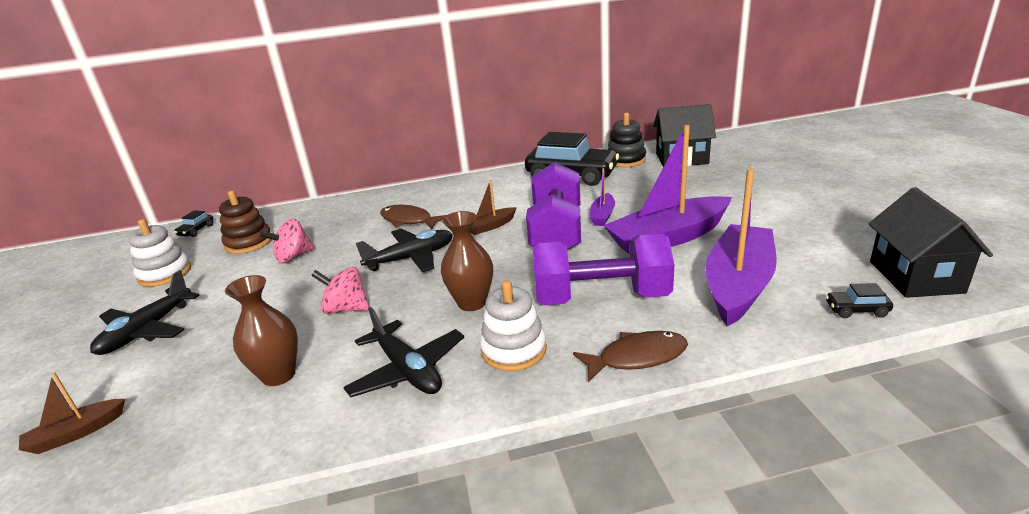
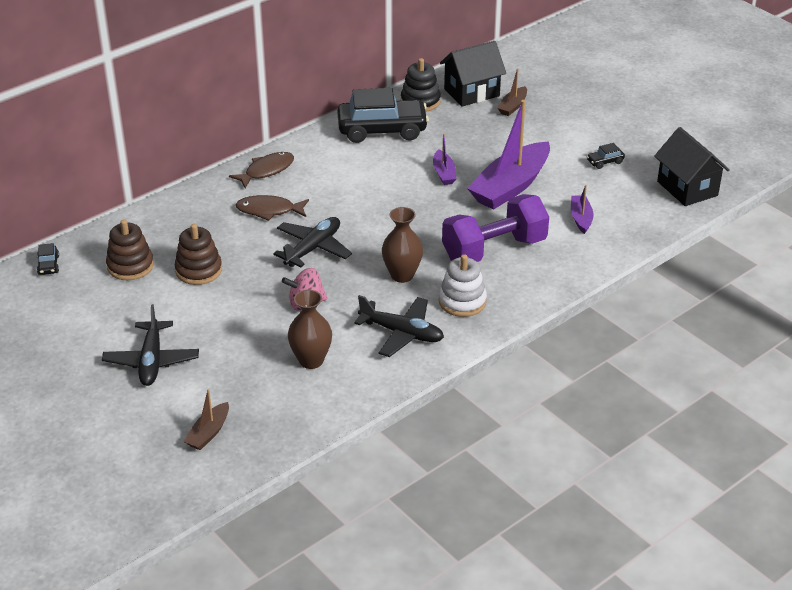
camera: 30 degrees left, 10 degrees up
white stacking toy [129,219,191,287] -> none
pink spinning top [260,218,315,263] -> brown stacking toy [175,224,222,285]
brown boat [470,180,517,235] -> brown boat moved to [497,68,527,116]
purple dumbbell [526,162,581,250] -> none
brown fish [573,331,688,382] -> brown fish moved to [229,152,294,188]
purple boat [705,168,777,327] -> purple boat [571,185,594,234], size x0.47
black car [825,283,893,318] -> black car moved to [587,143,625,169]

